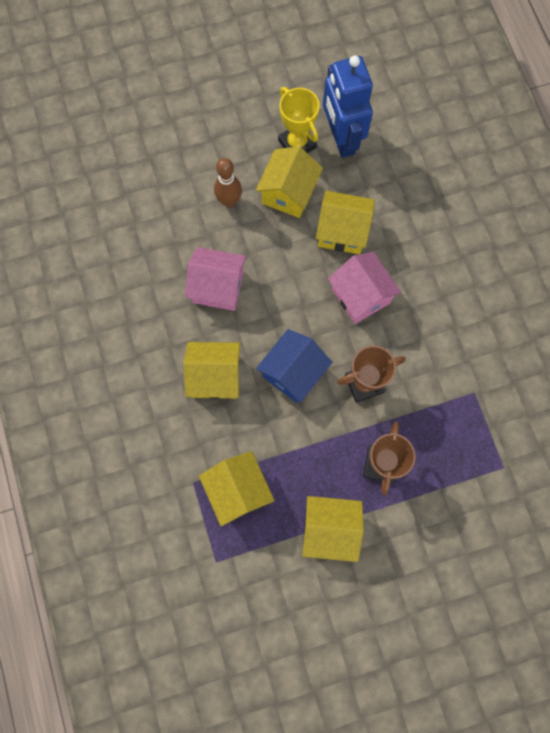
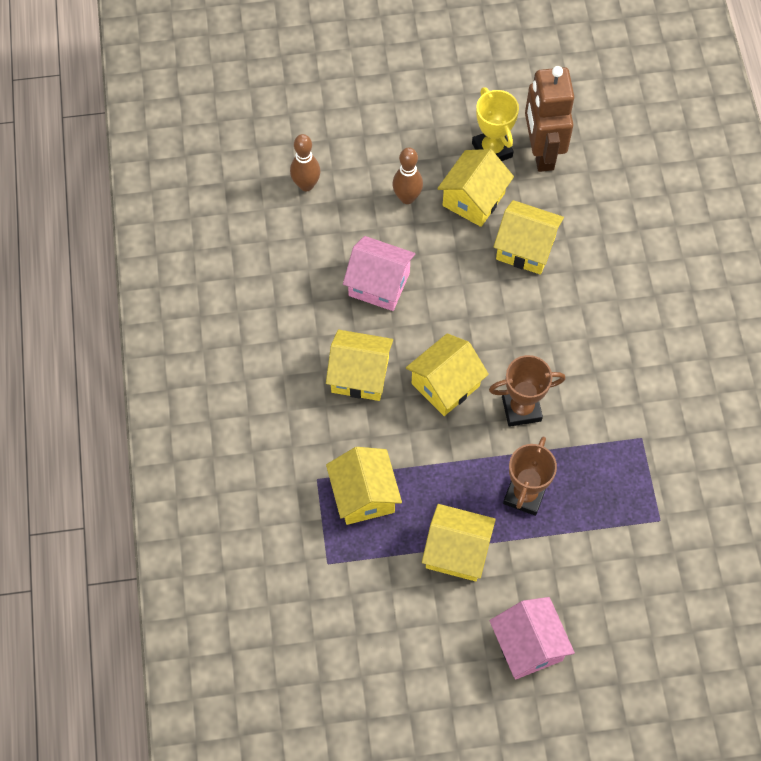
camera: 10 degrees right, 10 degrees down
blue house [256,329,332,403] -> yellow house [406,333,489,416]
blue robot [323,55,373,158] -> brown robot [525,66,574,172]
pink house [328,252,401,324] -> pink house moved to [489,597,575,679]
none -> brown bowling pin [290,134,321,191]

